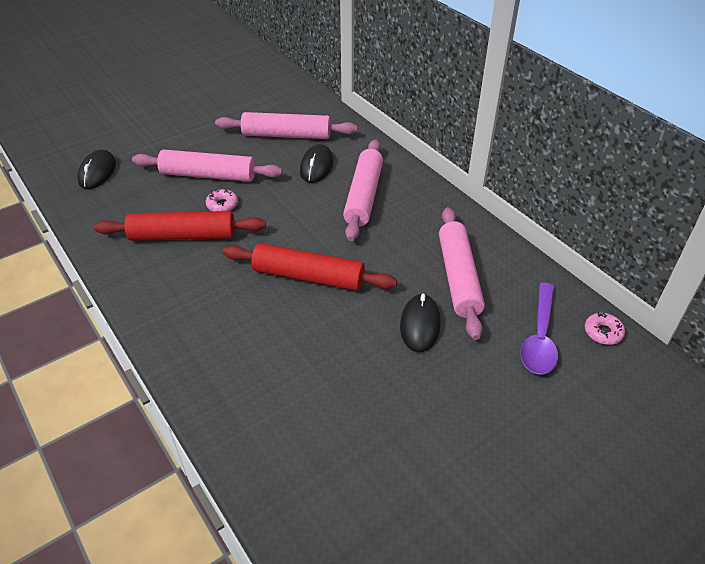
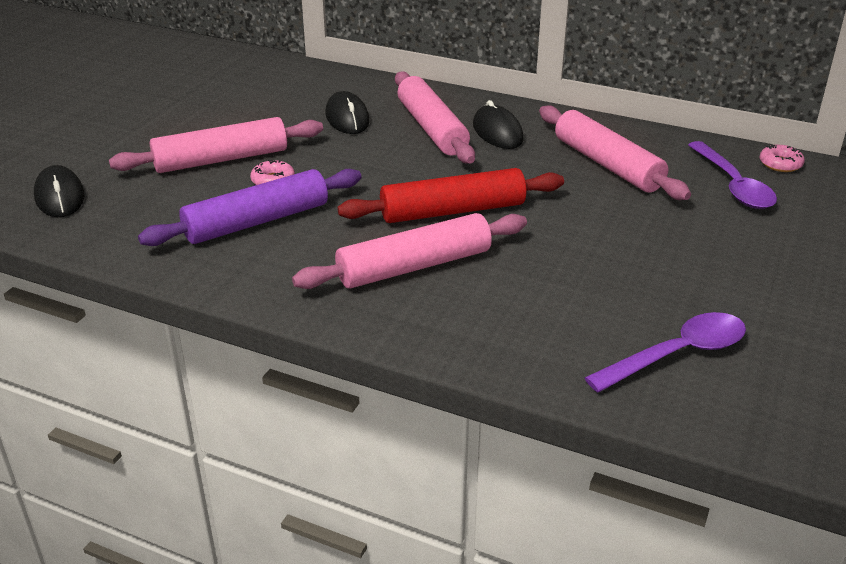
camera: 30 degrees left, 10 degrees down
red rolling pin [94,211,266,241] -> purple rolling pin [138,169,362,246]
pink rolling pin [215,112,357,139] -> pink rolling pin moved to [292,213,527,289]
black mouse [400,294,441,352] -> black mouse moved to [473,100,524,149]
none -> purple spoon [585,312,746,392]

